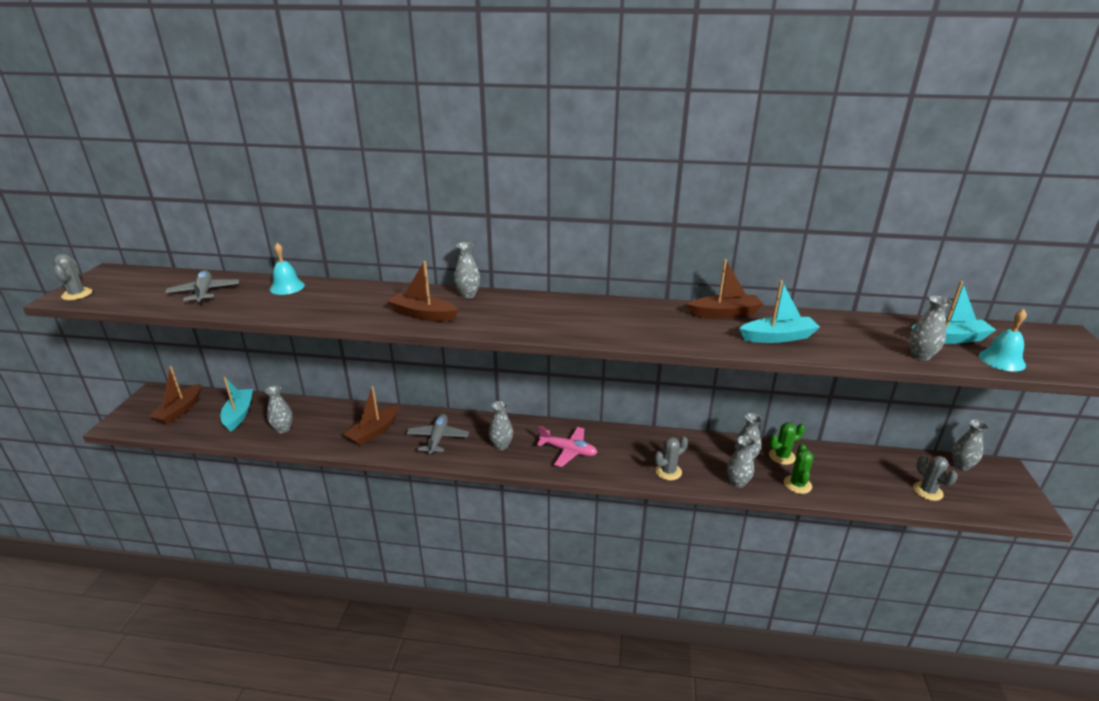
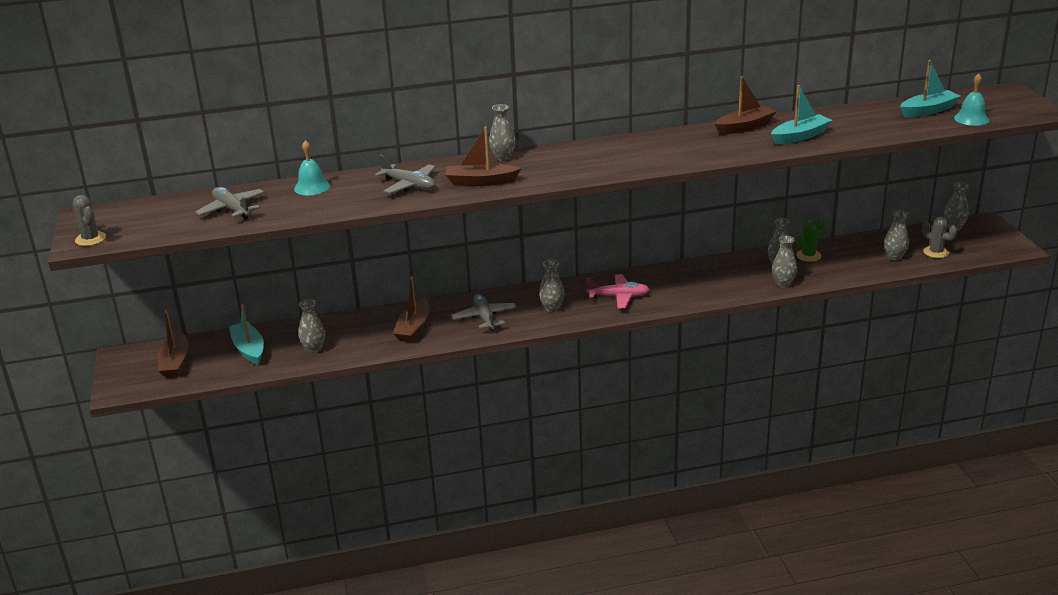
camera: 20 degrees left, 0 degrees up
grey cactus [654,436,688,481] -> none
green cactus [784,444,813,494] -> none
grey vase [909,296,952,361] -> grey vase moved to [884,210,909,261]
none -> grey plane [375,155,436,194]

